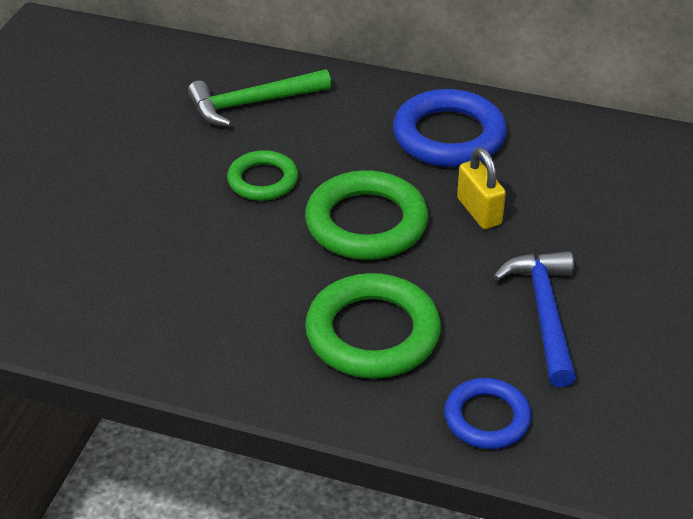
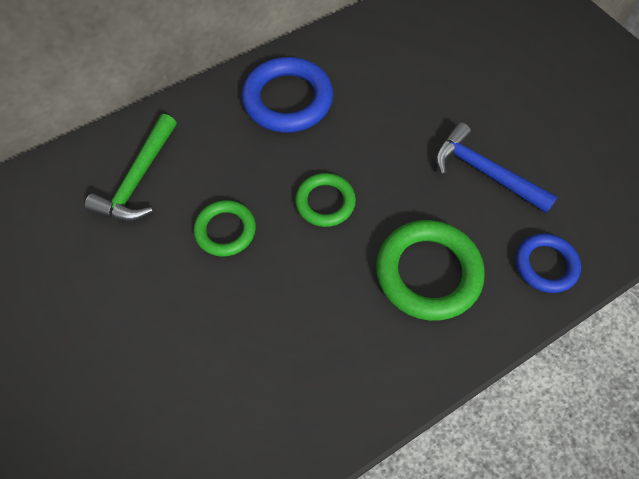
camera: 50 degrees left, 20 degrees up
green ring [305,170,428,260] -> green ring [295,173,356,227], size x0.60
yellow padlock [457,148,506,229] -> none

